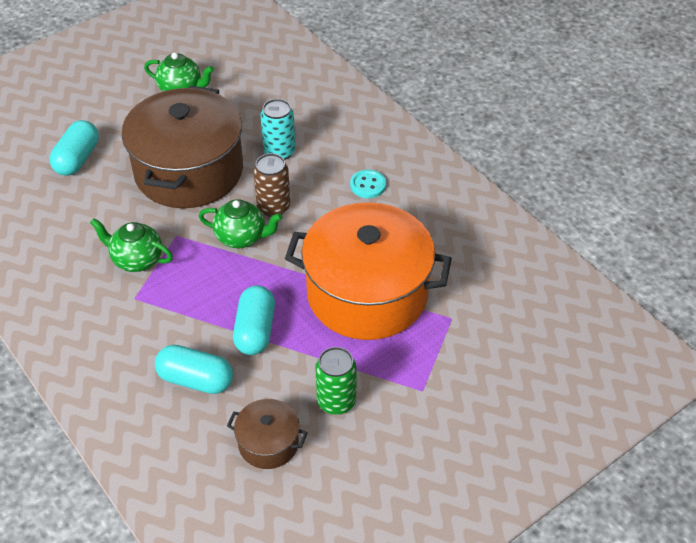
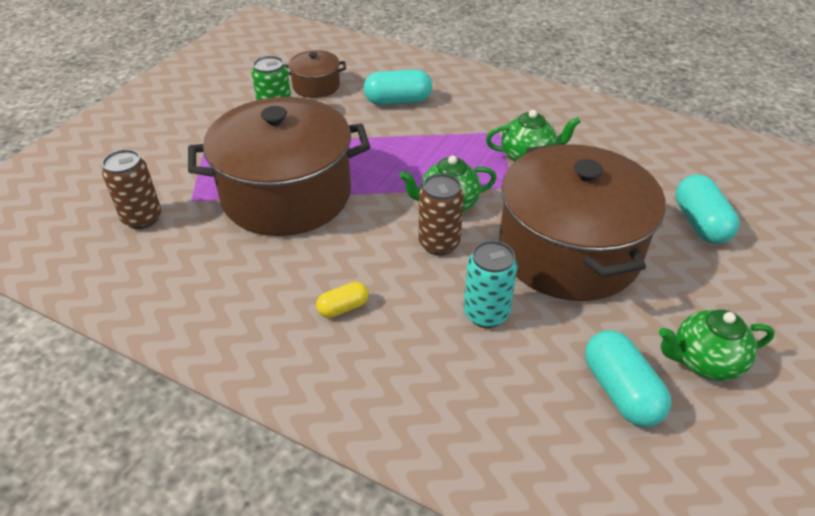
camera: 155 degrees right, 5 degrees down
turquoise capsule [233,285,275,355] -> turquoise capsule moved to [585,330,671,427]
orange pot [285,202,452,340] -> brown pot [188,97,370,236]
turquoise button [350,170,386,198] -> yellow capsule [316,282,368,318]
none -> brown can [102,149,161,229]

